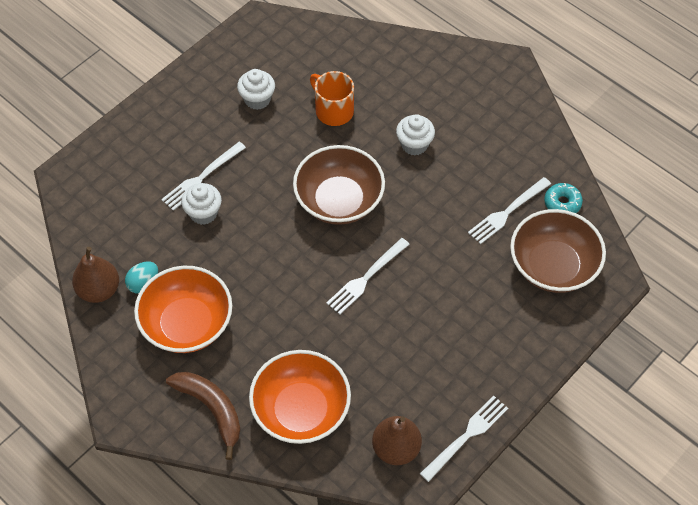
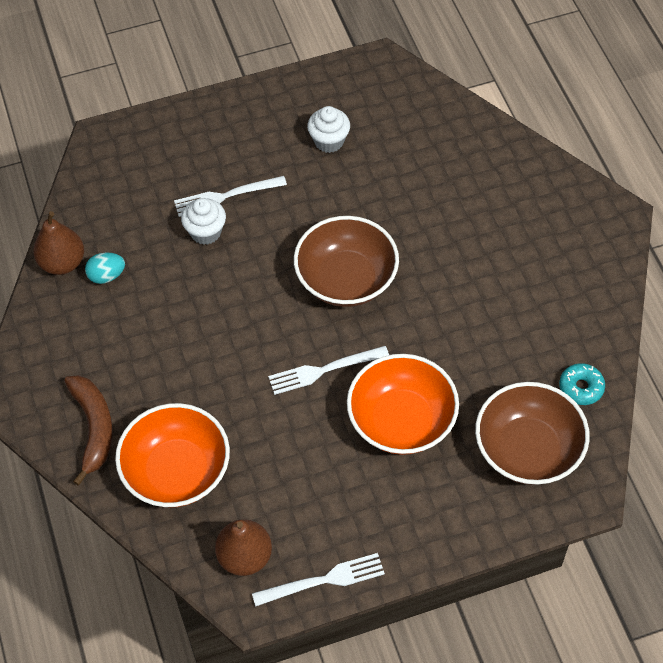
camera: 30 degrees right, 0 degrees up
orange bowl [134,266,232,353] -> orange bowl moved to [347,354,459,455]
orange mug [310,71,354,126] -> none
white cupcake [396,114,435,155] -> none
white fork [468,177,551,244] -> none

